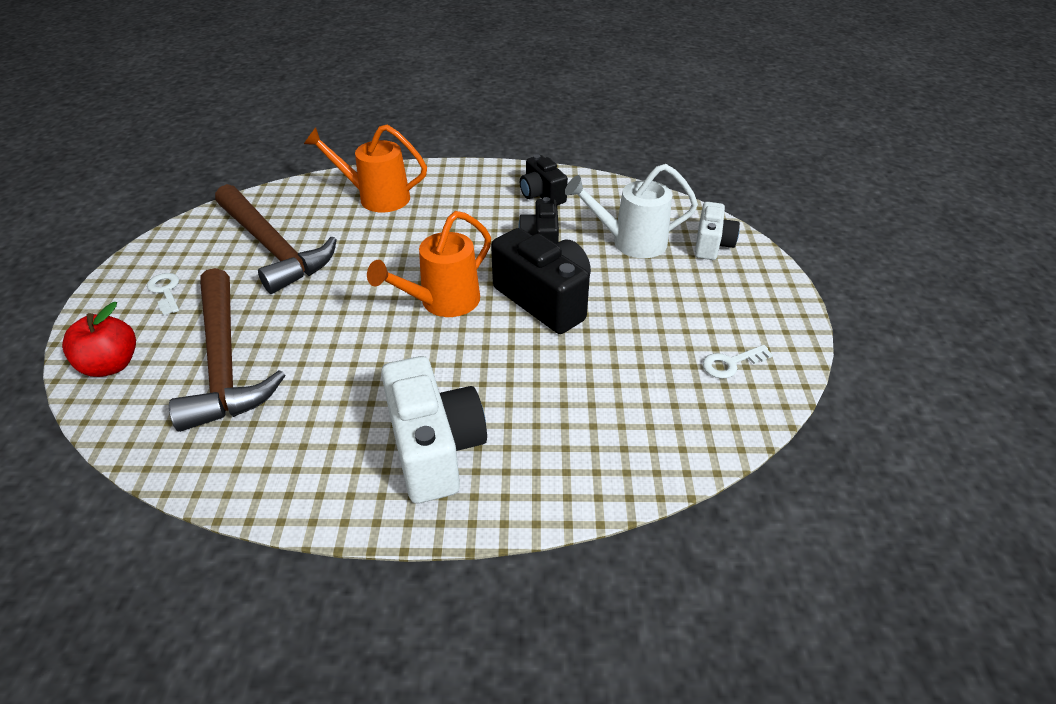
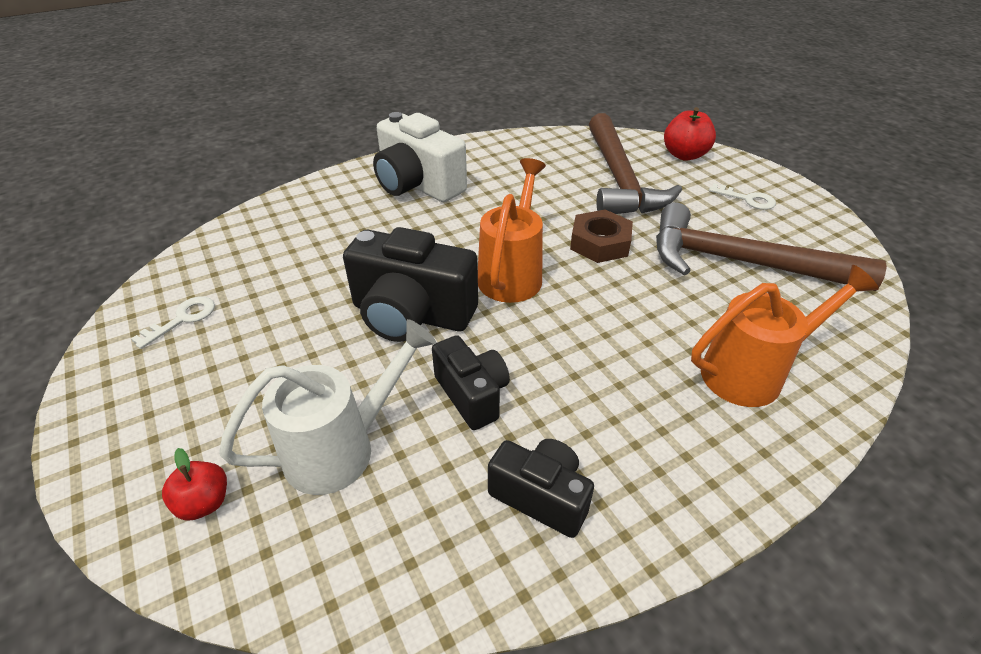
camera: 150 degrees right, 0 degrees up
brown hammer [169,268,285,432] -> brown hammer turned 135 degrees counterclockwise [589,113,682,214]
white camera [695,202,740,260] -> red apple [162,448,227,521]
none -> brown nut [570,210,633,263]

